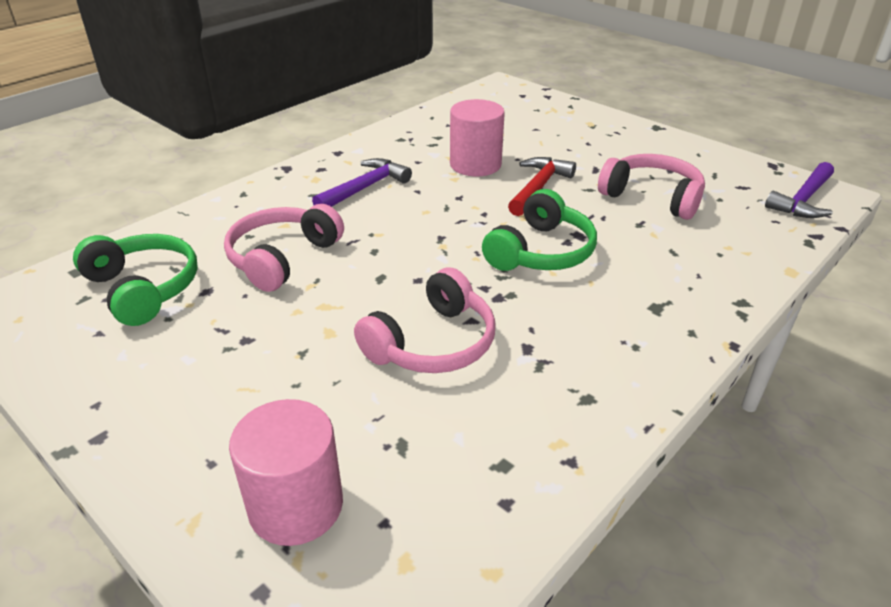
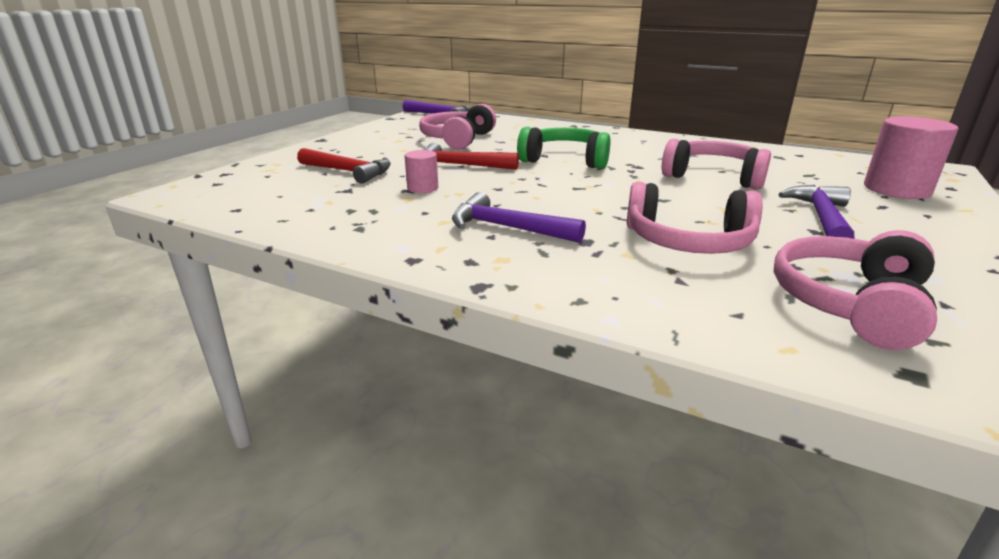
camera: 105 degrees left, 10 degrees down
green headphones [73,234,198,326] -> pink headphones [774,230,937,350]
pink cylinder [450,99,505,176] -> pink cylinder [405,150,438,193], size x0.53
none -> red hammer [297,148,391,184]
none -> purple hammer [778,185,855,239]

